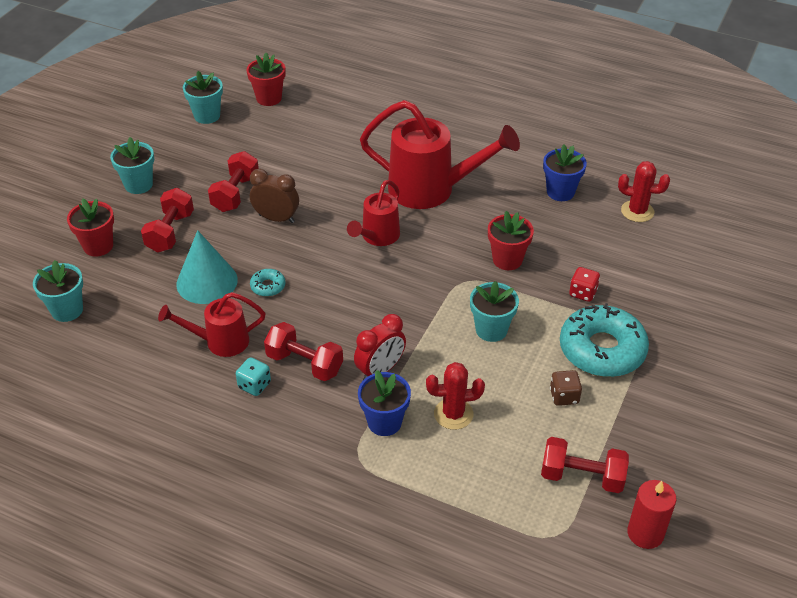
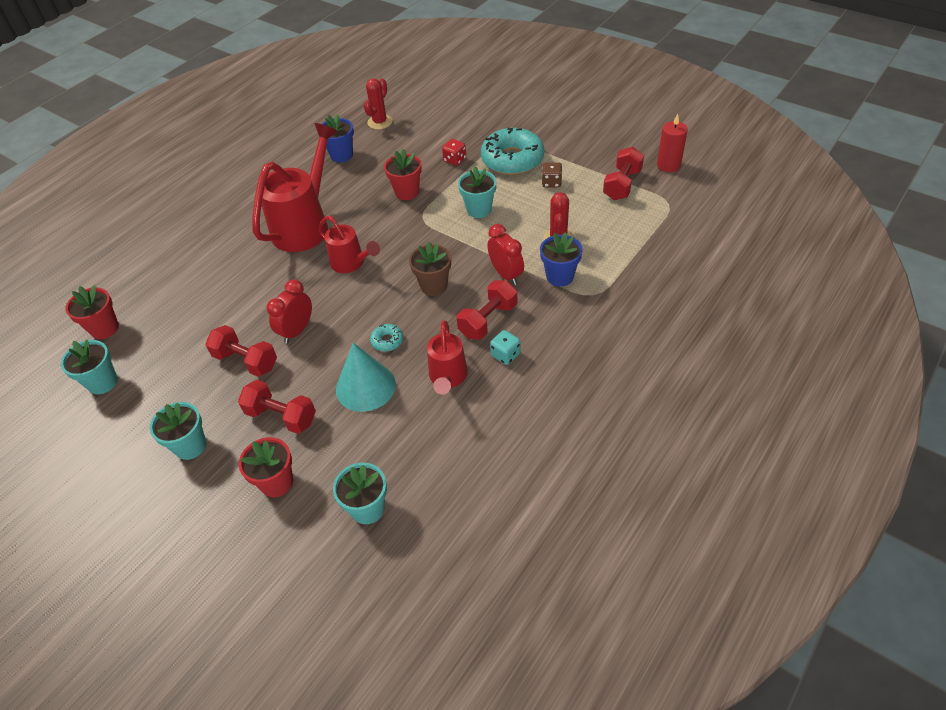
camera: 75 degrees left, 5 degrees up
brown clock [250,169,299,223] -> red clock [266,279,312,343]
none -> brown flower pot [409,242,451,296]

